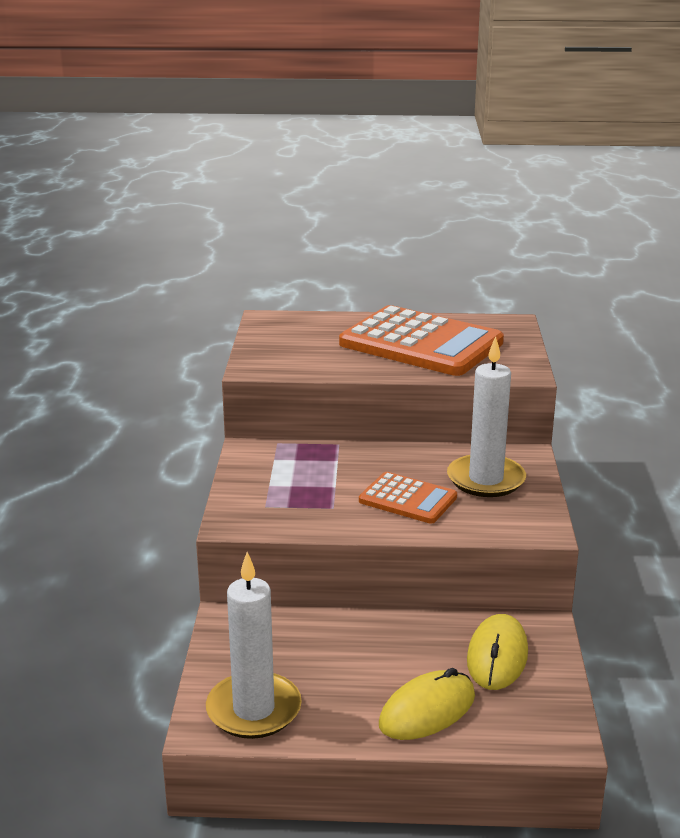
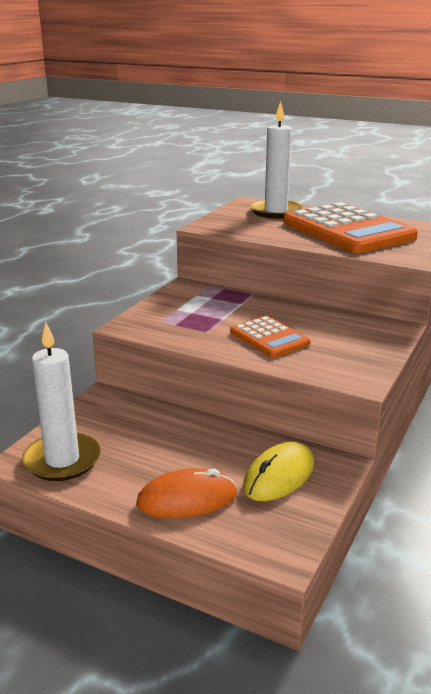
camera: 25 degrees right, 0 degrees up
yellow mouse [379,668,475,740] -> orange mouse [136,468,237,518]
white candle [447,336,526,497] -> white candle moved to [250,101,303,219]

